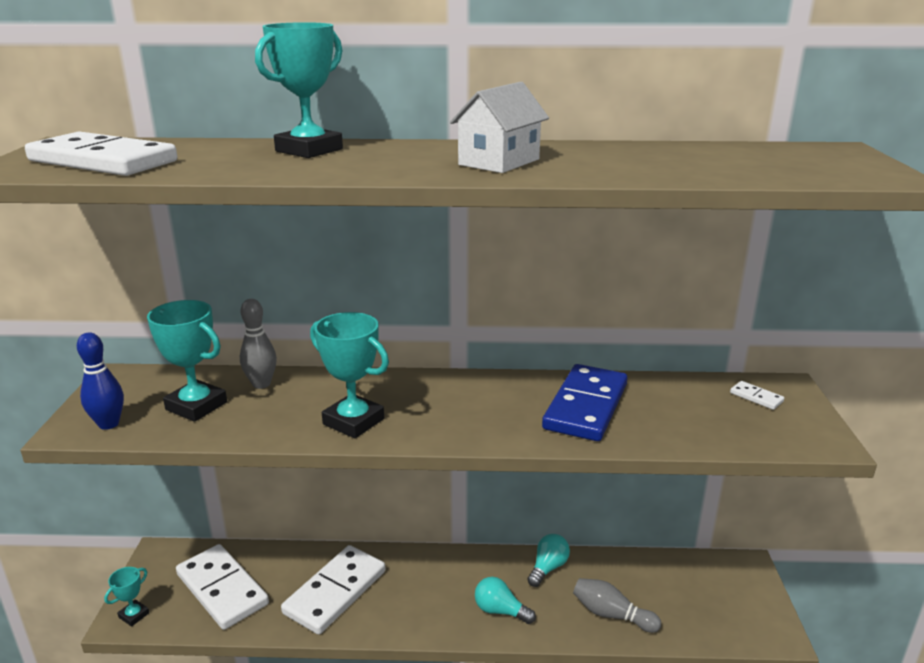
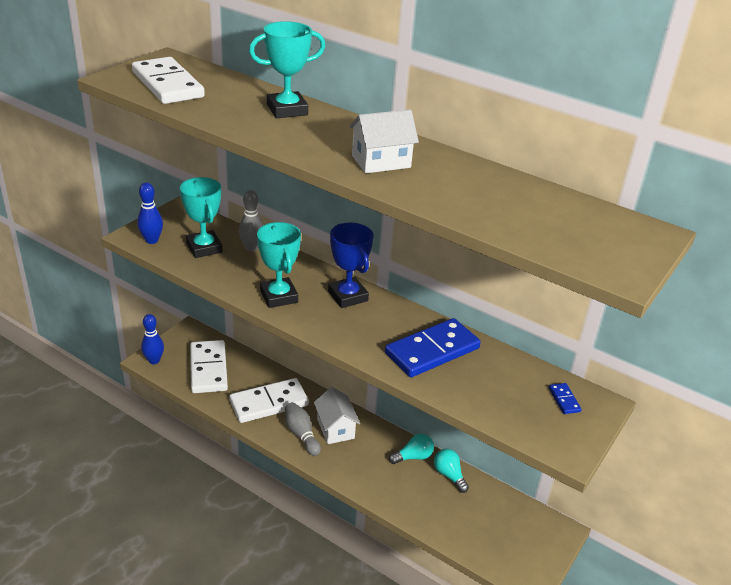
camera: 30 degrees right, 10 degrees up
turquoise trophy [104,567,149,626] -> blue bowling pin [141,314,164,364]
turquoise light bulb [475,577,536,624] -> turquoise light bulb moved to [434,449,469,493]
grey bowling pin [573,578,661,633] -> grey bowling pin moved to [285,402,321,456]
white domino [730,381,784,410] -> blue domino [549,383,582,414]
none -> white house [314,387,360,444]
none -> blue trophy [328,223,374,308]

